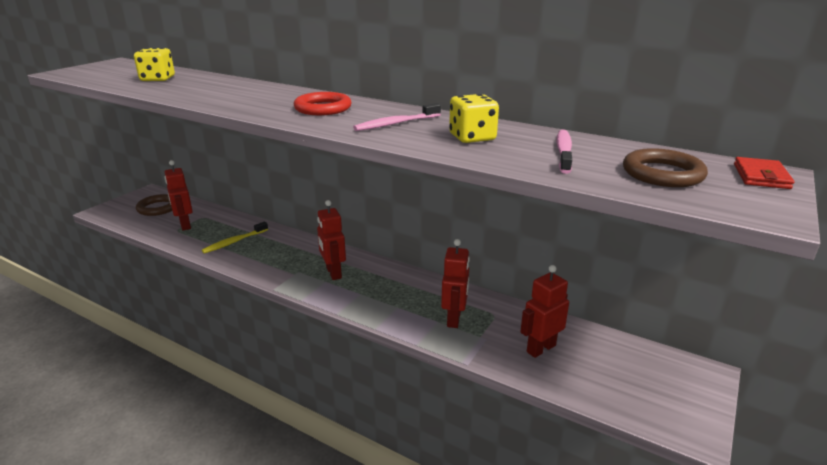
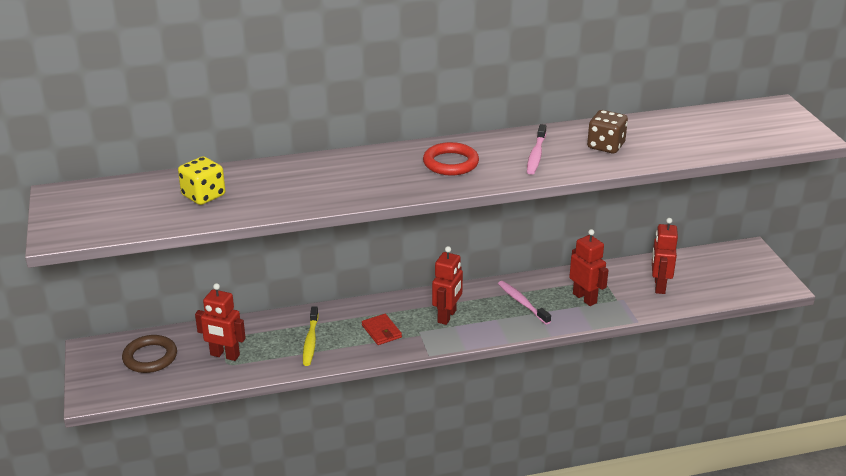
camera: 45 degrees left, 5 degrees up
red robot [317,200,346,280] -> red robot turned 90 degrees counterclockwise [432,246,463,325]
yellow dice [449,94,499,143] -> brown dice [587,110,628,153]
pink toothbrush [556,130,572,174] -> pink toothbrush moved to [498,281,551,325]
brown ring [623,148,708,187] -> none
red wallet [734,157,795,189] -> red wallet moved to [362,314,402,345]

